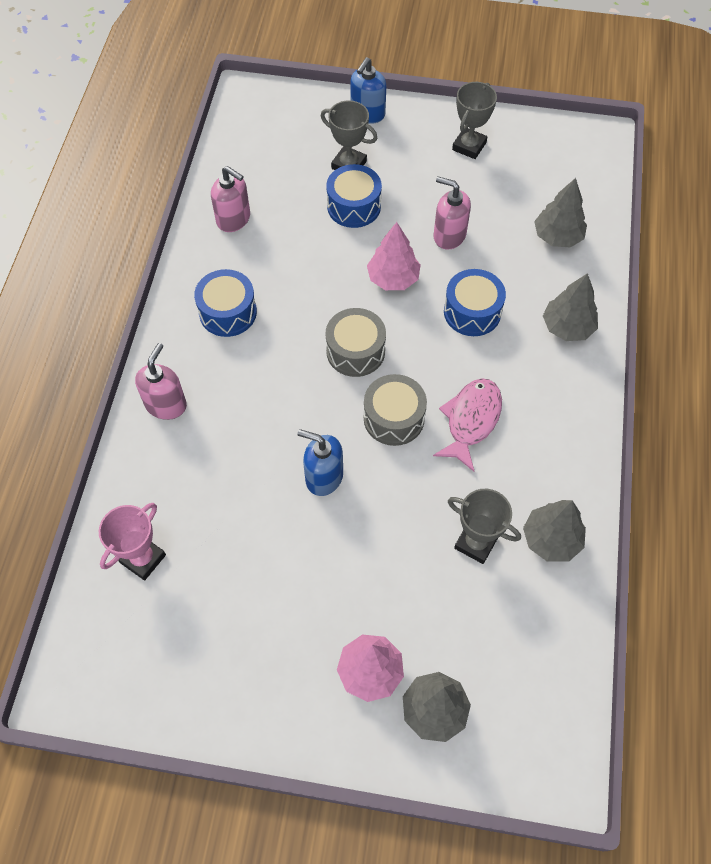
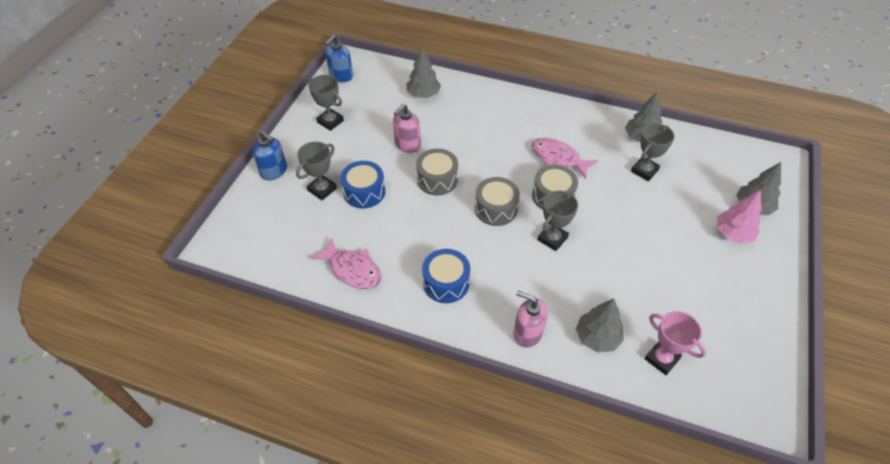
camera: 80 degrees left, 10 degrees down
pink soap dispenser [211,166,250,232] -> pink fish [310,237,381,289]
blue soap dispenser [298,429,343,496] -> blue soap dispenser moved to [325,35,353,83]
pink tree [367,222,421,290] -> grey drum [416,149,458,196]
blue drum [444,269,506,336] -> none
grey tree [543,273,598,341] -> grey tree moved to [576,298,624,352]
none -> grey trophy [537,190,578,251]

